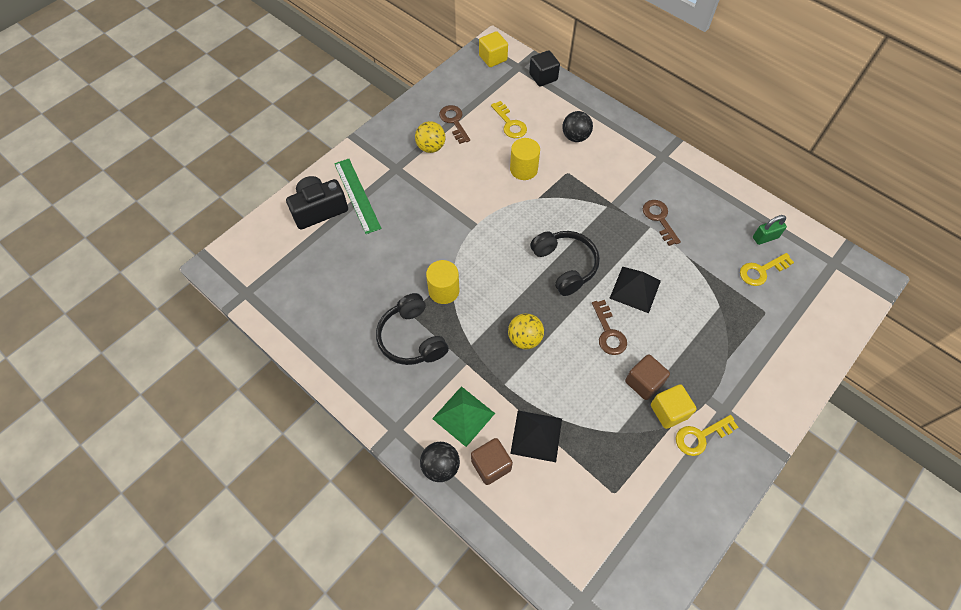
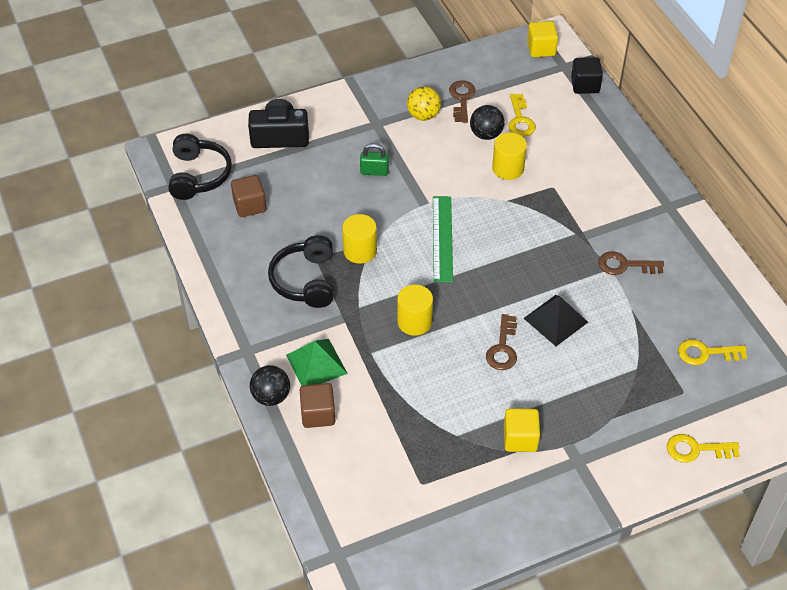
camera: 25 degrees right, 10 degrees down
green ruler [334,159,381,234] -> green ruler moved to [433,196,453,282]
yellow ball [508,313,544,349] -> yellow cylinder [397,285,433,336]
black pyramid [510,411,562,462] -> none
black headphones [530,231,600,296] -> black headphones moved to [168,134,232,200]
black ball [562,111,593,142] -> black ball moved to [470,105,505,140]
brown cube [625,354,670,400] -> brown cube moved to [231,175,266,217]
brown key [643,200,681,246] -> brown key turned 90 degrees counterclockwise [598,251,664,275]
yellow key [676,415,739,456] -> yellow key moved to [667,434,740,463]
green padlock [753,215,787,245] -> green padlock moved to [360,143,389,176]

